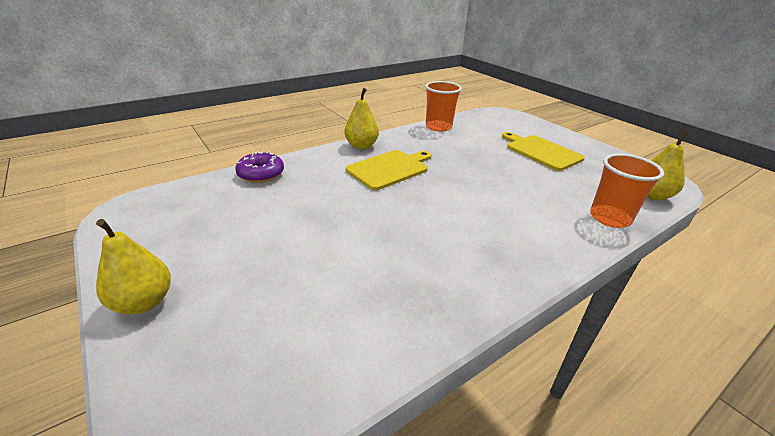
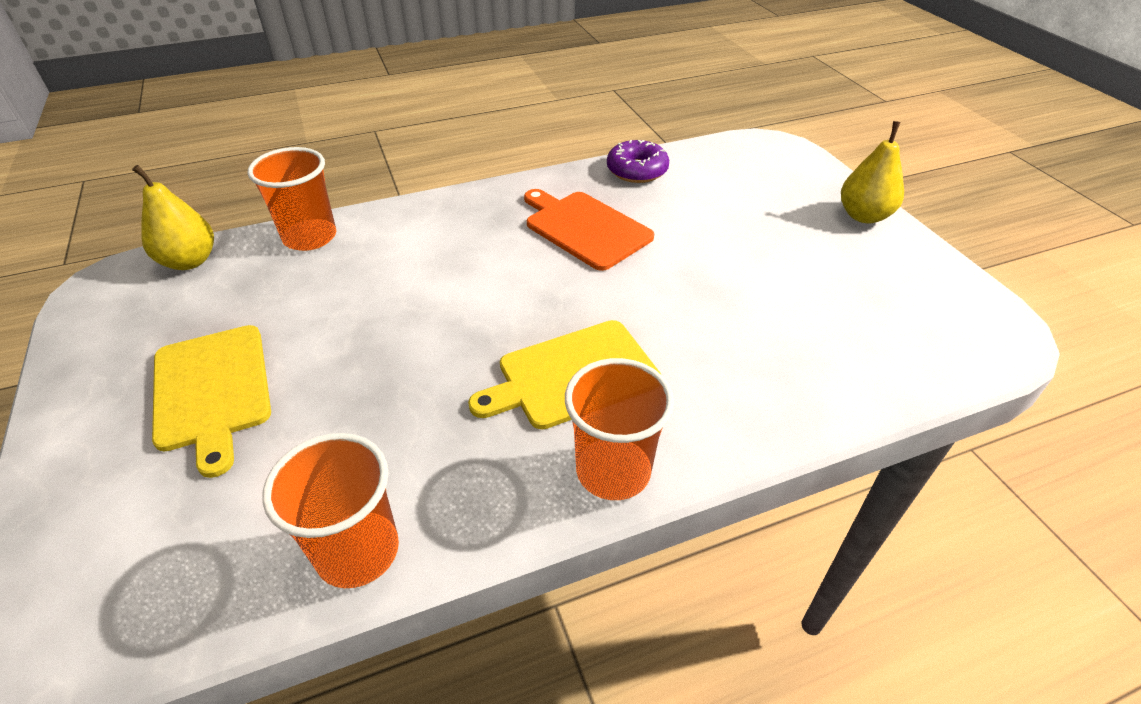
camera: 165 degrees left, 10 degrees up
purple donut [235,151,284,183] -> purple donut moved to [607,140,669,183]
yellow pear [345,88,379,149] -> orange cup [565,358,674,500]
none -> orange cutting board [524,189,654,271]

